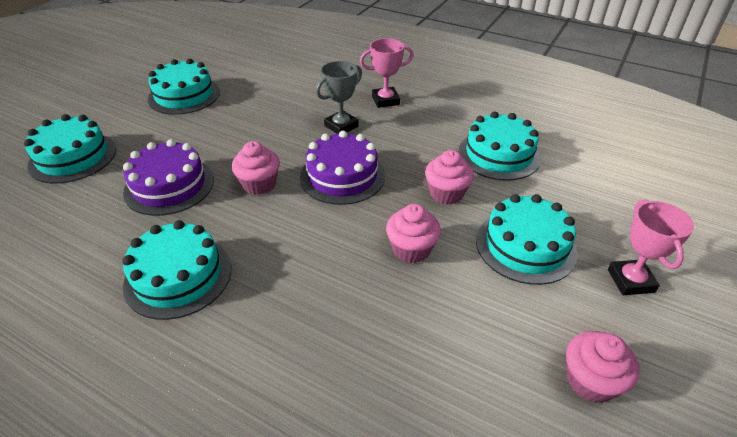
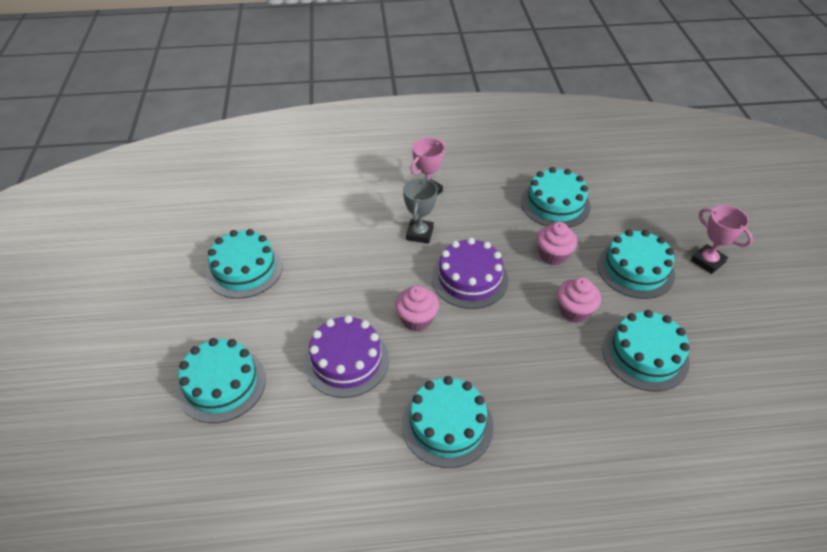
camera: 35 degrees left, 5 degrees up
pink cupcake [566,331,640,403] -> none
none -> turquoise cake [603,310,690,392]

